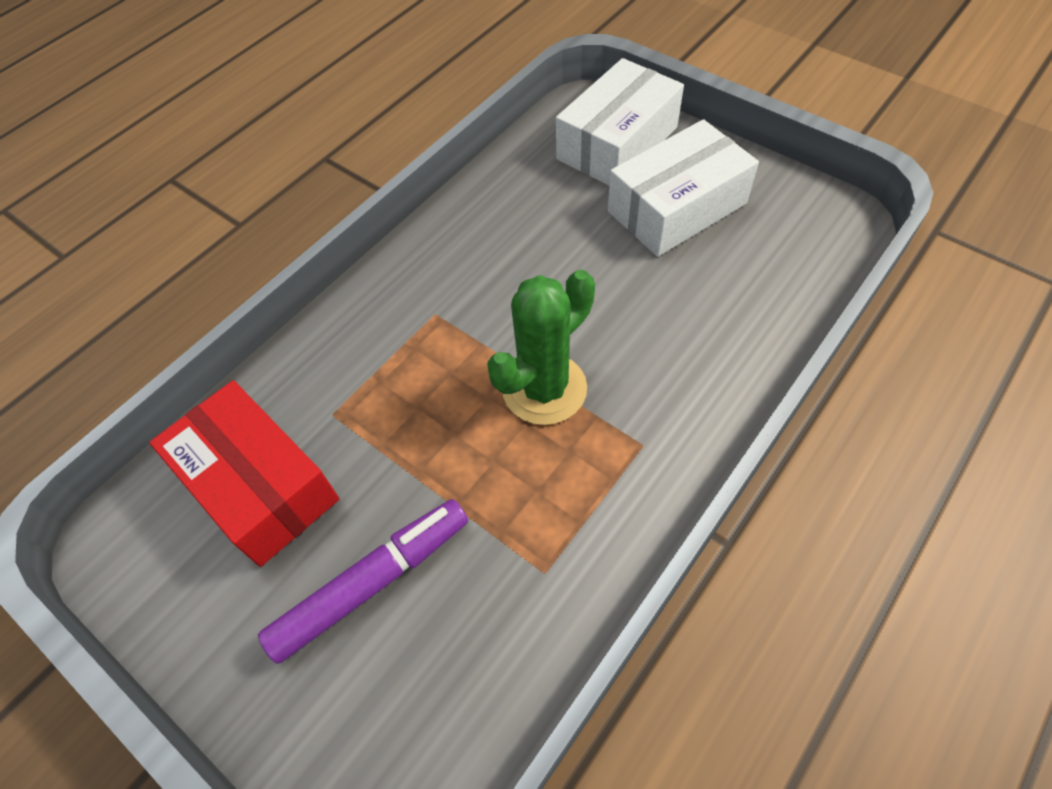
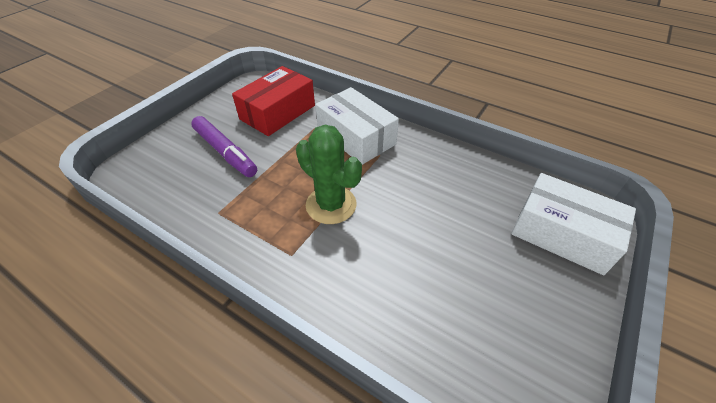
camera: 80 degrees right, 10 degrees down
white box [608,119,759,257] -> white box moved to [315,87,399,165]

